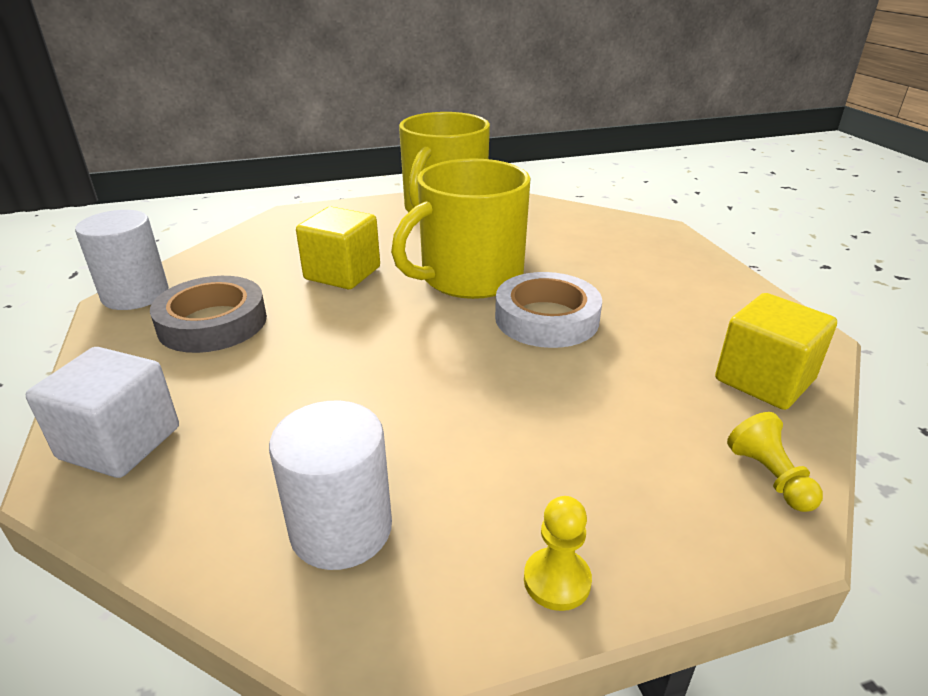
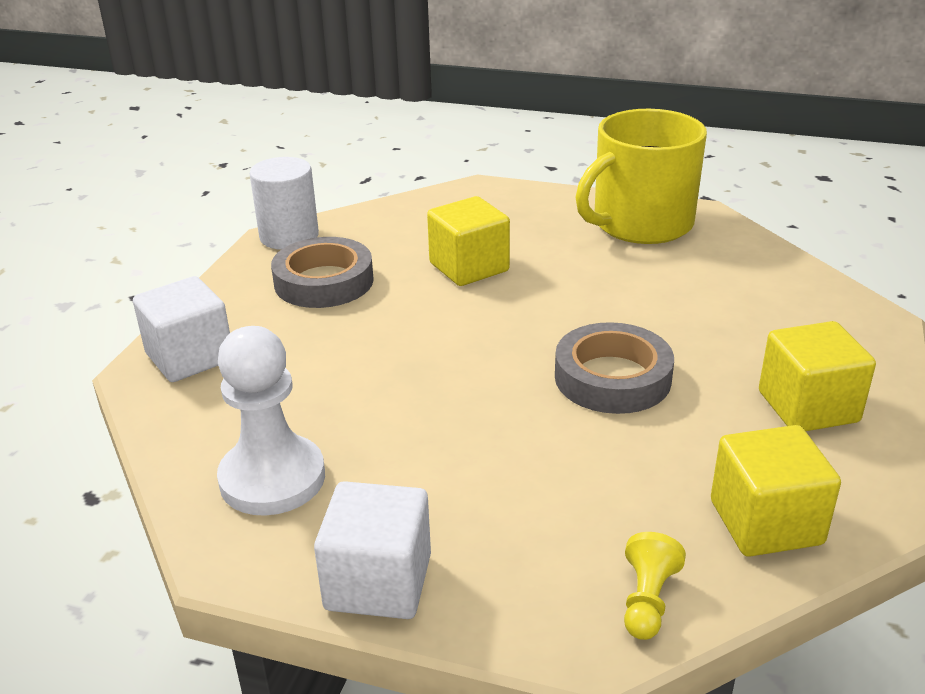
camera: 35 degrees right, 0 degrees up
white cylinder [269,401,392,570] -> white pawn [217,326,325,516]
yellow mug [391,158,530,299] -> none
white tape [495,272,602,348] -> grey tape [555,322,674,414]
yellow pawn [524,496,592,611] -> white cube [314,481,431,619]
none -> yellow cube [759,321,876,431]

